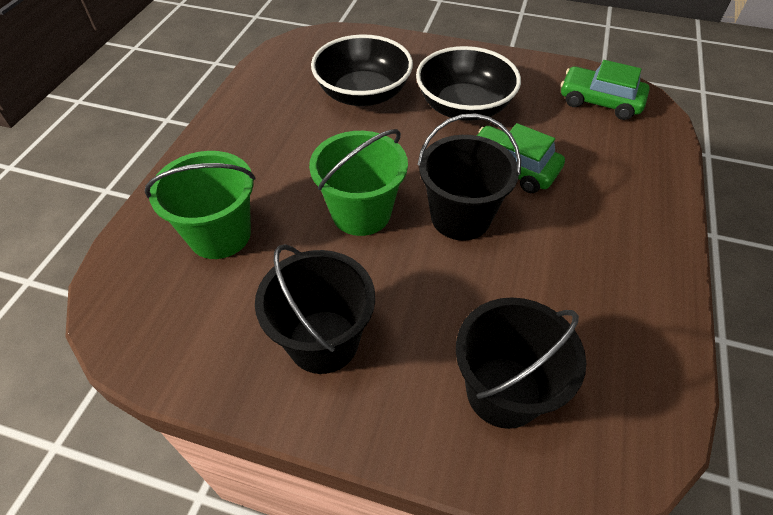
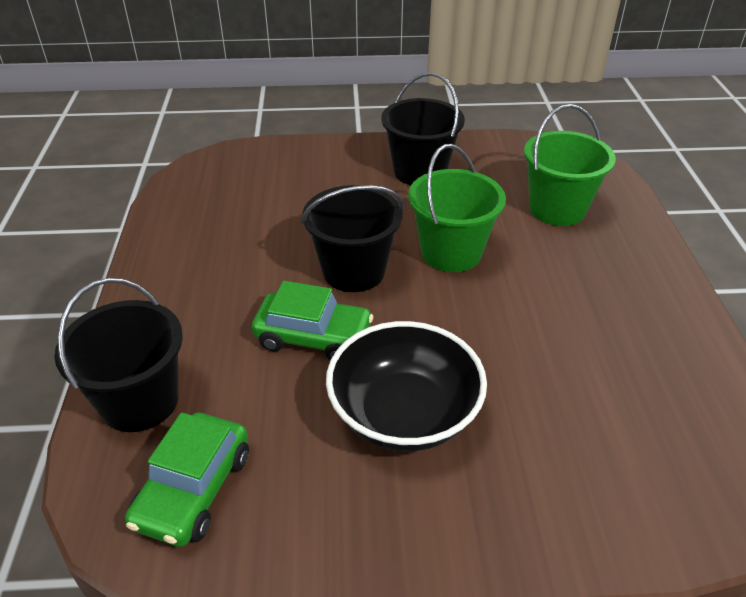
camera: 160 degrees right, 10 degrees down
black bowl [311,34,413,106] -> none
black bucket [456,297,586,429] -> black bucket moved to [54,278,183,432]
green car [561,60,650,120] -> green car turned 105 degrees clockwise [125,412,249,547]

